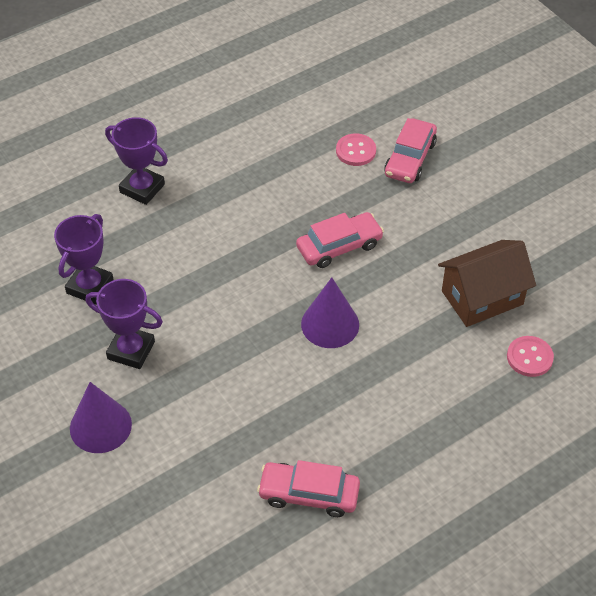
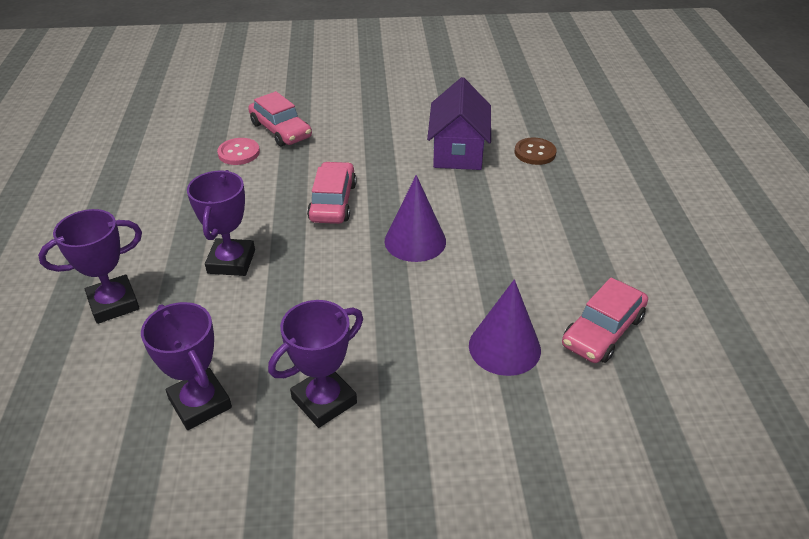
camera: 60 degrees left, 10 degrees down
purple cone [70,382,132,453] -> purple cone moved to [469,279,541,376]
brown house [438,240,536,327] -> purple house [427,77,491,170]
pink button [507,336,554,377] -> brown button [515,137,557,165]
none -> purple trophy [187,170,255,276]

